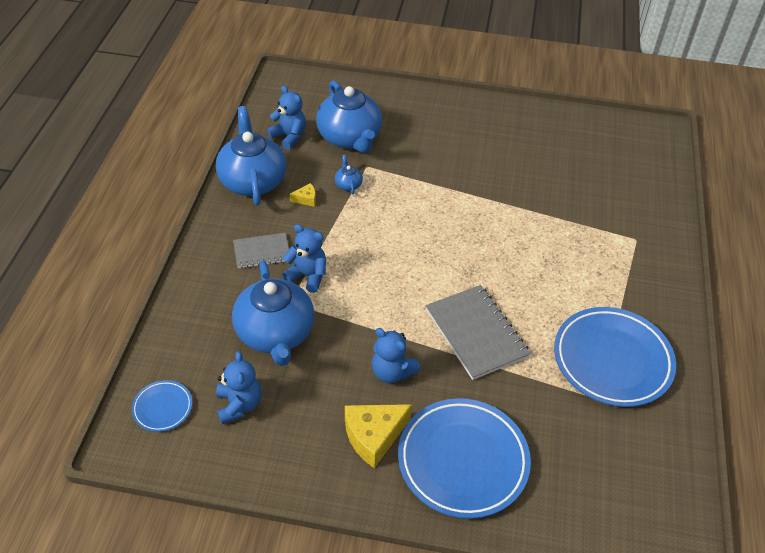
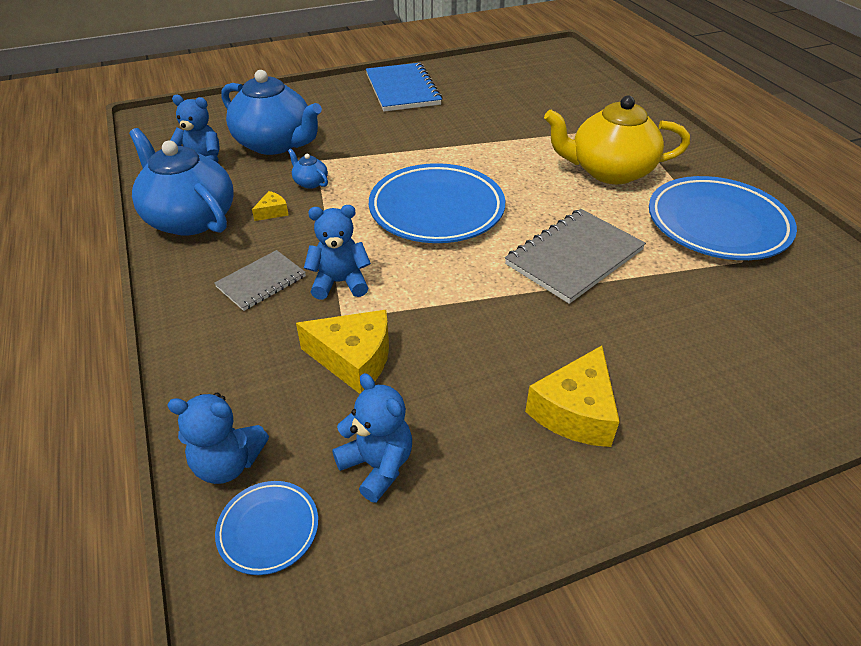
camera: 30 degrees left, 5 degrees down
blue teapot [232,261,314,366] -> yellow cheese [296,310,389,394]
blue teddy bear [372,328,421,383] -> blue teddy bear moved to [167,393,269,484]
blue plate [398,398,531,519] -> blue plate moved to [369,163,505,243]
grey notebook [426,285,531,380] -> grey notebook turned 75 degrees counterclockwise [505,209,646,304]
none -> blue notebook [366,63,443,112]
none -> yellow teapot [544,96,690,184]

